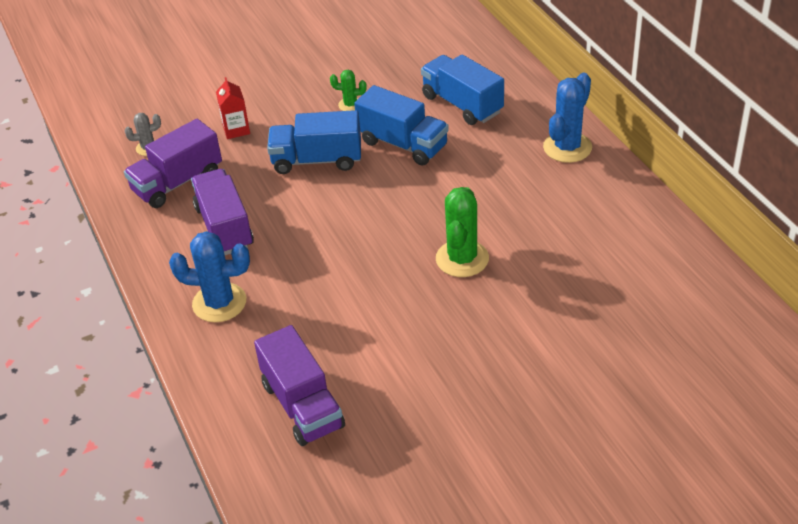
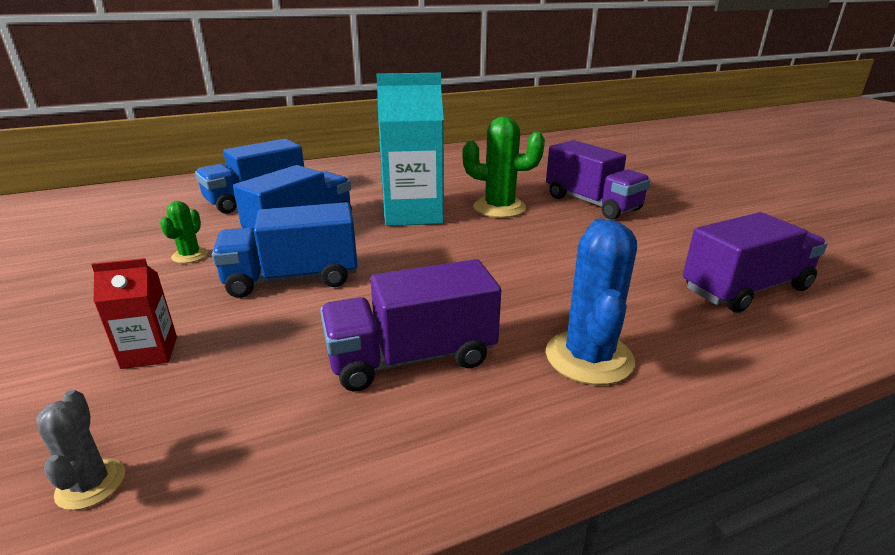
camera: 90 degrees left, 15 degrees down
purple truck [124,119,222,208] -> purple truck moved to [546,140,651,220]
blue truck [267,110,361,174] -> blue truck turned 75 degrees clockwise [212,202,358,298]
blue cactus [543,73,592,163] -> none
none -> turquoise carton [376,73,444,226]

